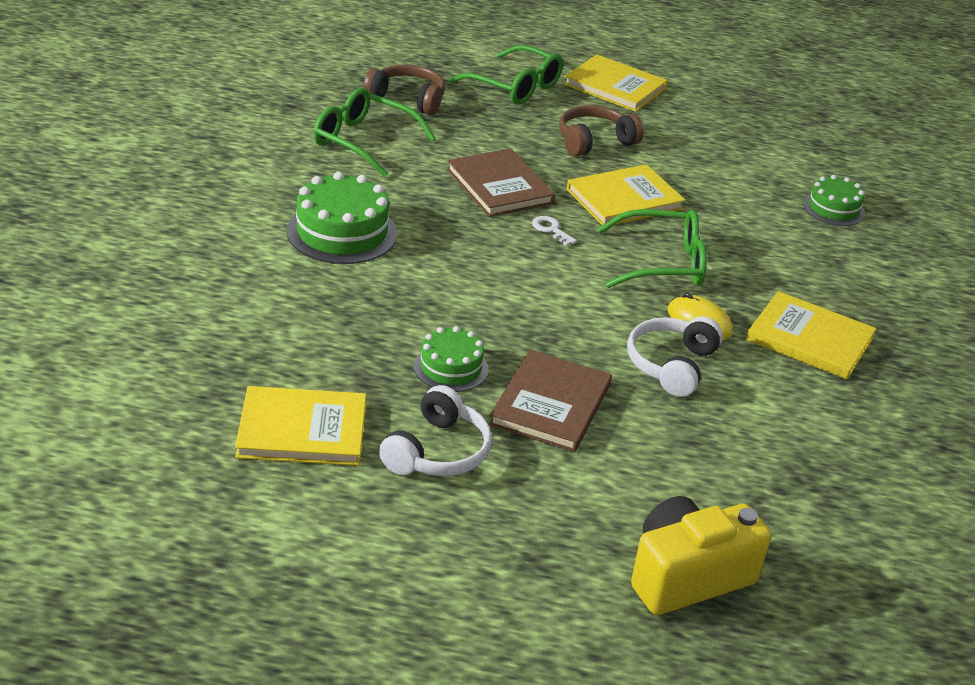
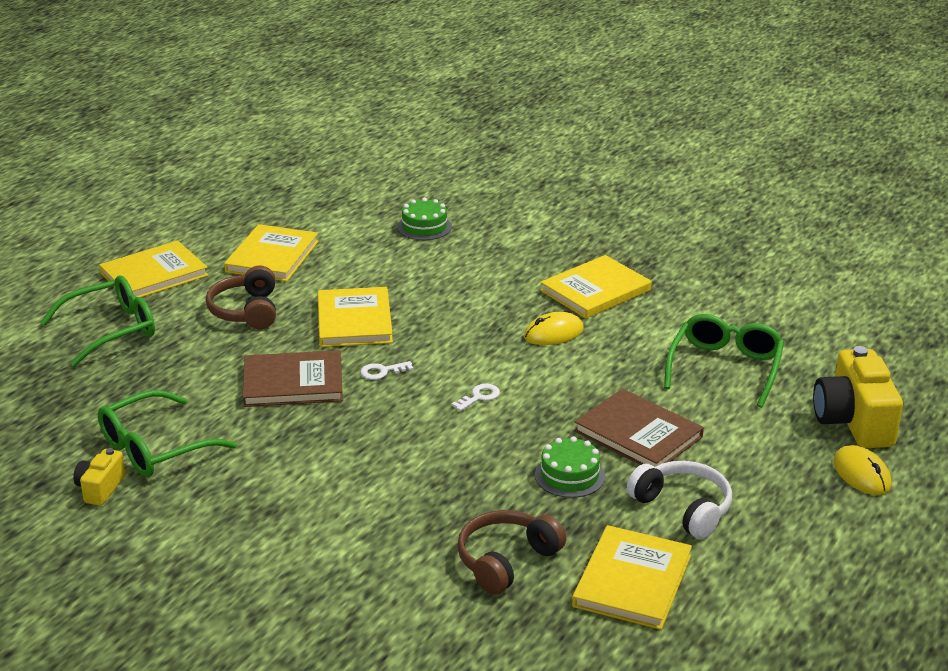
camera: 65 degrees left, 5 degrees down
green cake [287,172,397,264] -> none
brown headphones [363,64,445,115] -> brown headphones moved to [457,510,566,595]
green glasses [598,209,707,288] -> green glasses moved to [664,314,784,408]
white headphones [627,316,723,397] -> none
none -> yellow camera [73,448,126,506]
none -> yellow book [224,224,319,282]
none -> white key [452,384,500,411]
none -> yellow mouse [833,445,892,495]

